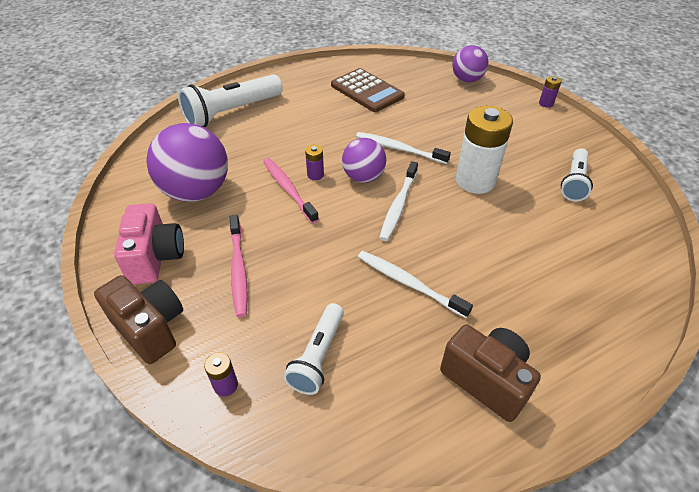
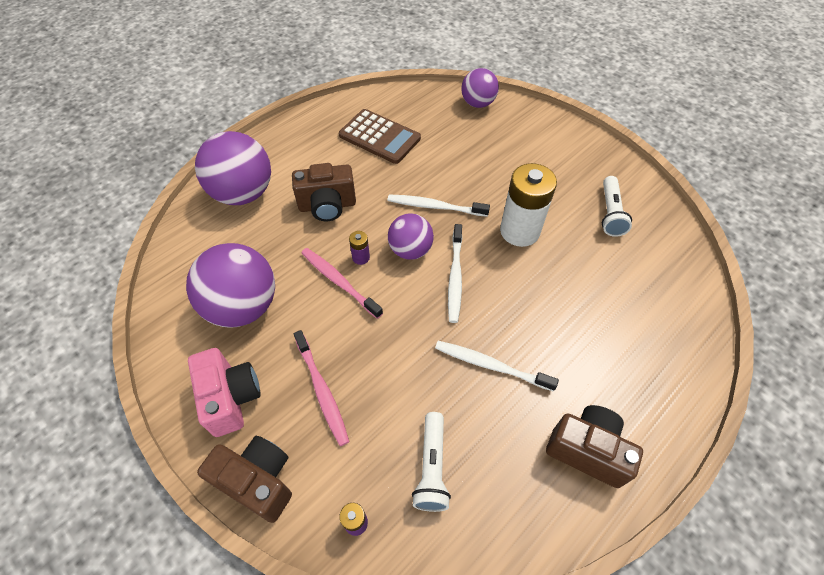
camera: 15 degrees left, 10 degrees up
white flashlight [178,74,283,127] -> purple ball [195,131,271,205]
purple battery [539,76,562,108] -> none
none -> brown camera [292,163,356,221]

